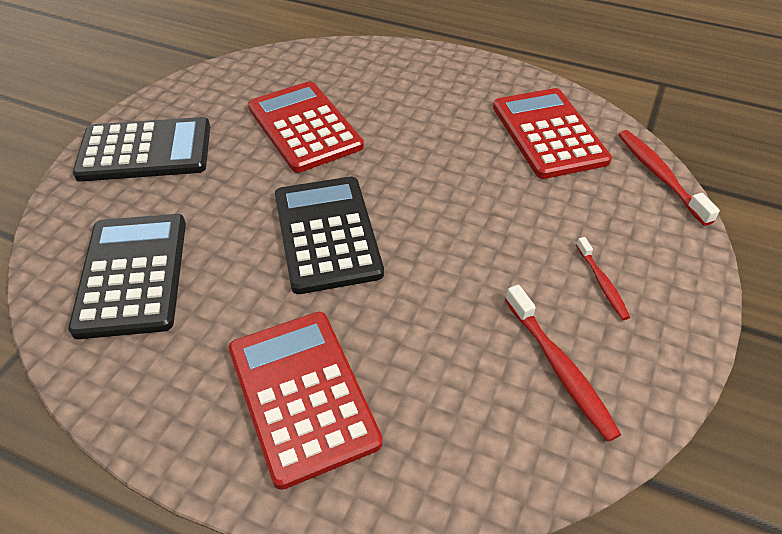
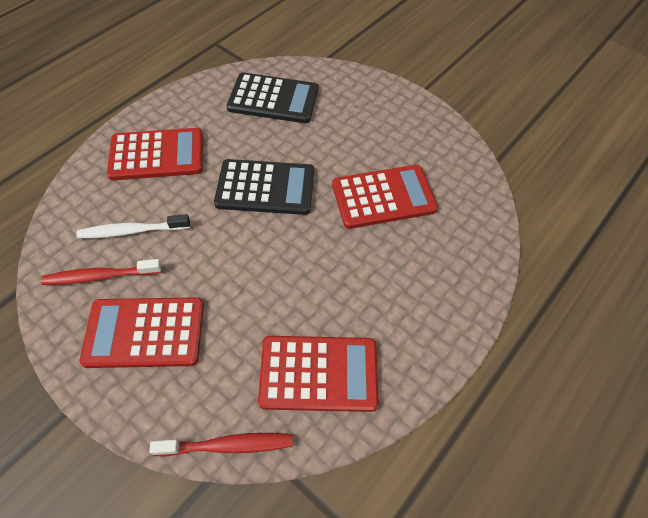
camera: 105 degrees right, 10 degrees up
black calculator [73,117,210,182] -> none
red toothbrush [576,237,630,320] -> red calculator [80,297,204,368]
none -> white toothbrush [76,214,190,238]

